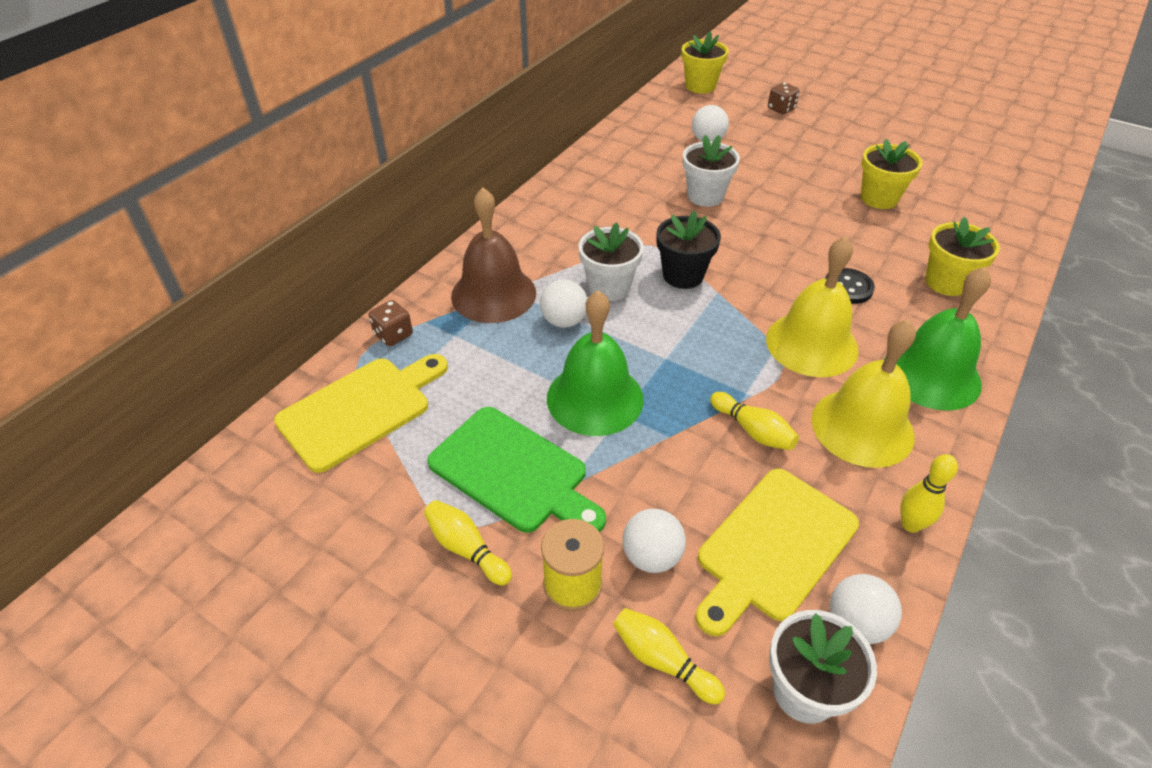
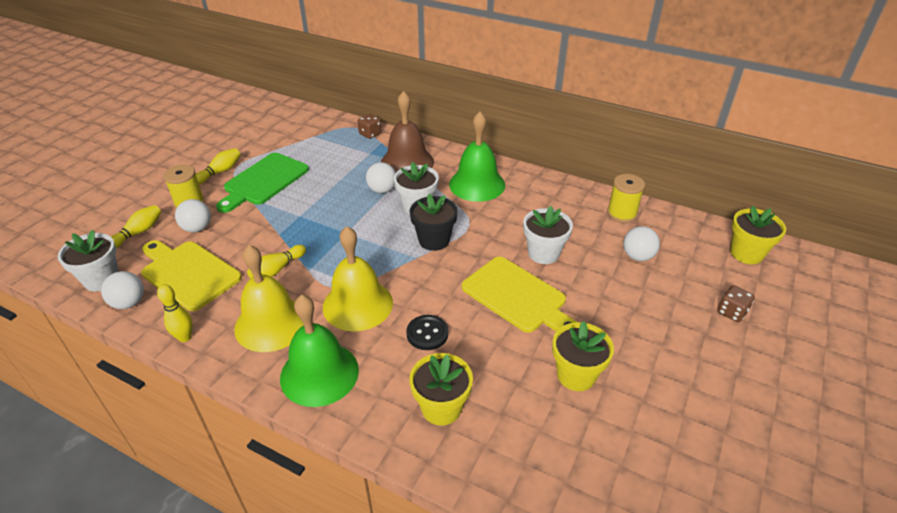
camera: 85 degrees right, 5 degrees down
yellow cutting board [274,354,448,473] -> yellow cutting board moved to [462,257,577,333]
green bell [547,290,644,436] -> green bell moved to [449,112,505,202]
none -> yellow spool [607,174,645,223]

